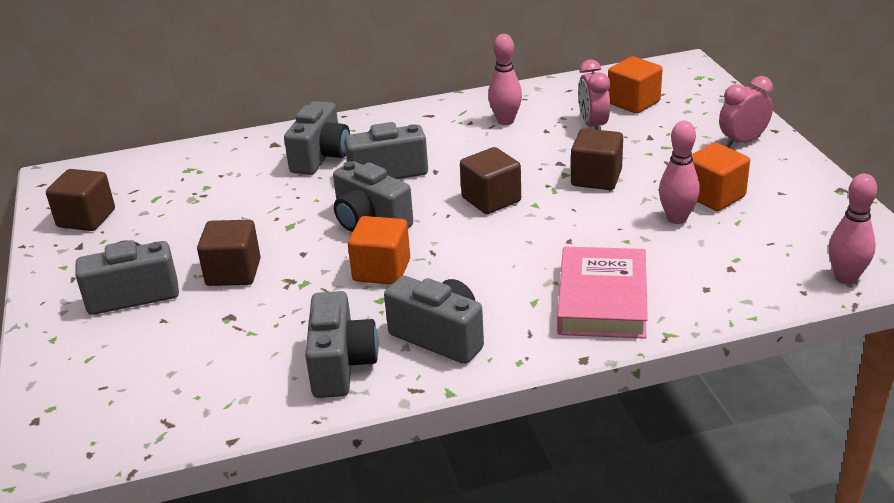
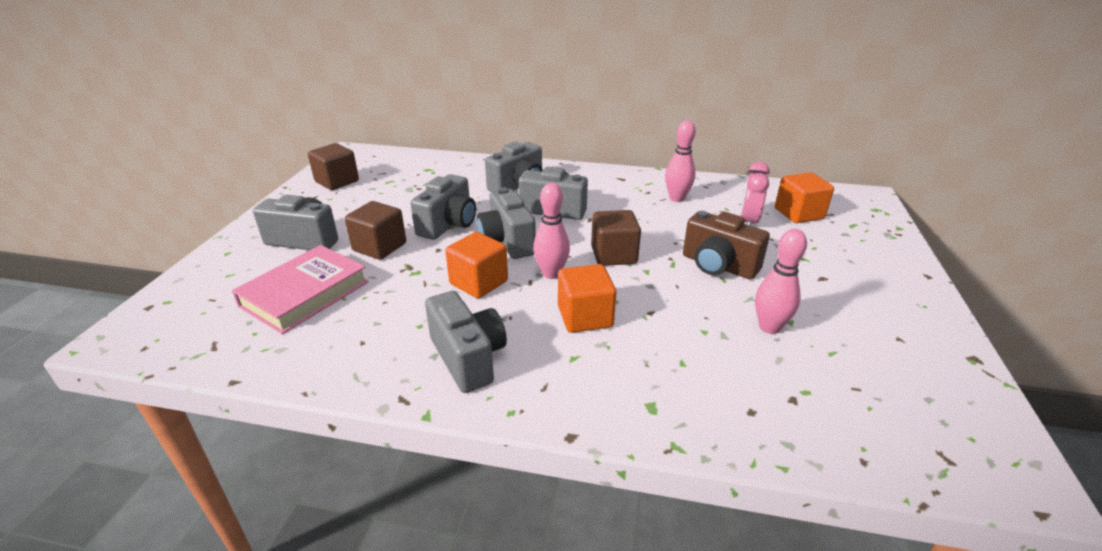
camera: 25 degrees right, 0 degrees up
grey camera [305,291,379,398] -> grey camera moved to [410,174,476,240]
pink book [557,247,648,339] -> pink book moved to [232,245,369,334]
brown cube [571,128,623,190] -> brown camera [683,211,770,279]
orange cube [691,143,750,211] -> orange cube moved to [558,264,616,333]
pink clock [719,76,773,148] -> none
pink bowling pin [829,173,877,284] -> pink bowling pin moved to [533,183,570,279]

